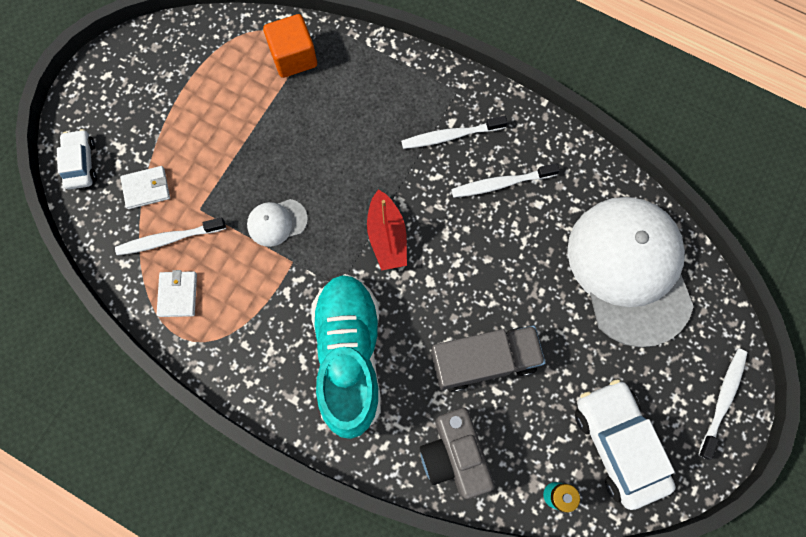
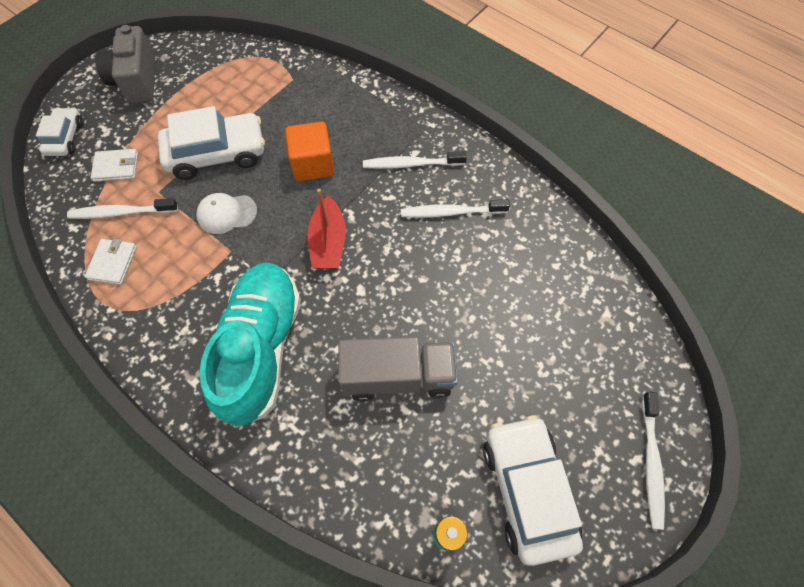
camera: 10 degrees right, 10 degrees down
orange cube [263,14,317,78] -> orange cube moved to [285,122,335,181]
grey camera [420,408,494,499] -> grey camera moved to [95,25,155,104]
white cap [567,197,694,347] -> none
white toothbrush [698,349,747,459] -> white toothbrush turned 150 degrees clockwise [642,392,665,530]
none -> white car [158,106,265,180]

